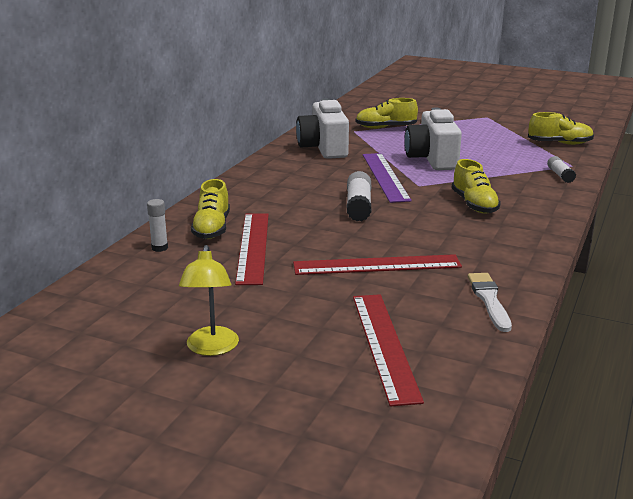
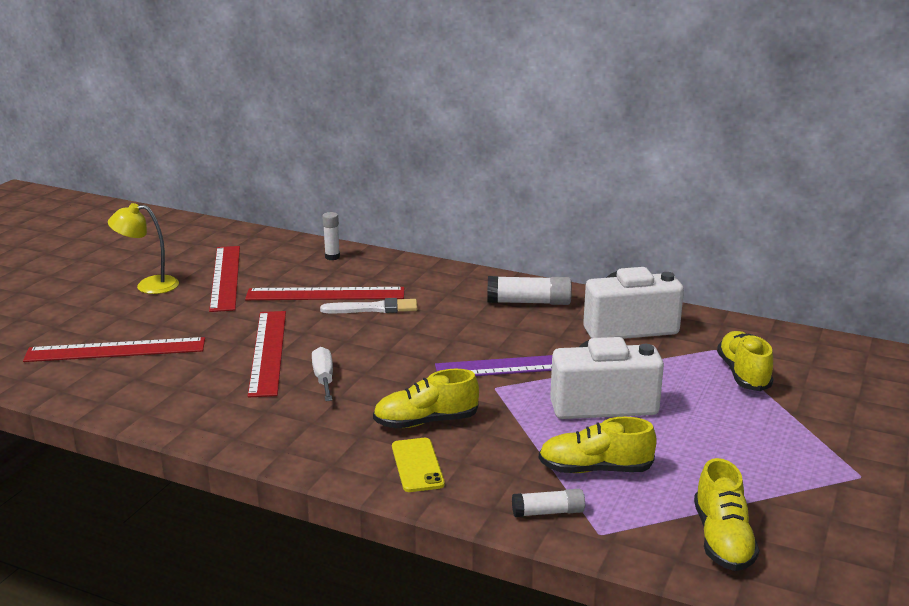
camera: 90 degrees right, 0 degrees up
yellow shoe [191,179,230,239] -> yellow shoe moved to [539,417,657,473]
white glue stick [346,171,372,221] -> white glue stick moved to [487,276,572,305]
white brush [468,273,512,332] -> white brush moved to [320,298,418,313]
none -> red ruler [209,246,240,312]
none -> white screwdriver [312,347,333,401]
none -> yellow phone [392,438,445,492]

